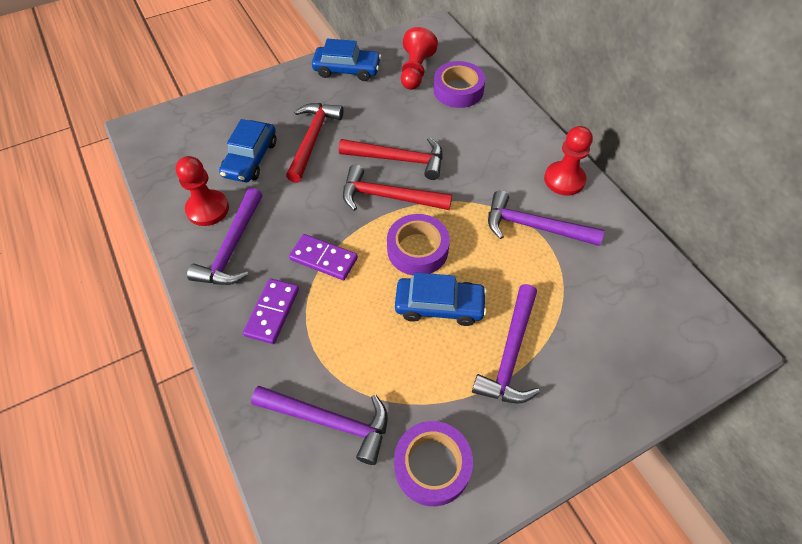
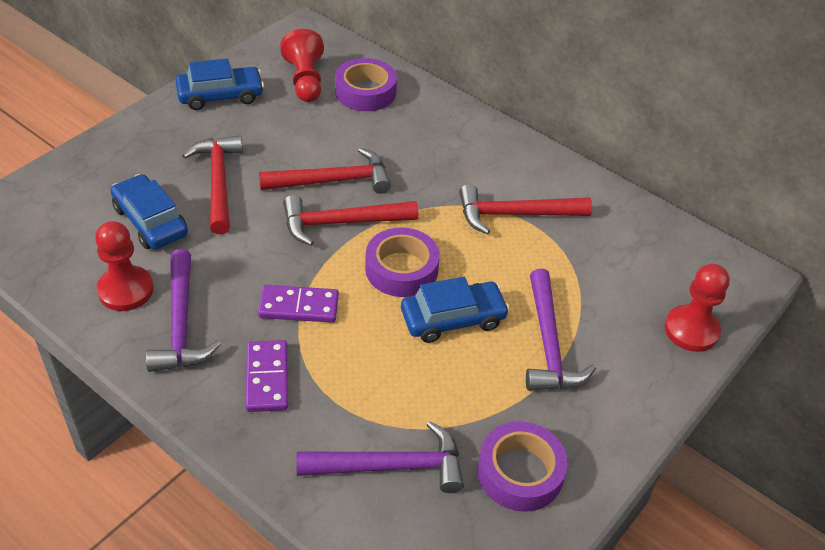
camera: 25 degrees left, 10 degrees down
blue car [219,119,276,182] -> blue car turned 150 degrees clockwise [110,174,188,249]
purple hammer [488,191,604,246] -> red hammer [459,184,592,235]
red pawn [544,126,593,196] -> red pawn moved to [664,264,730,352]

